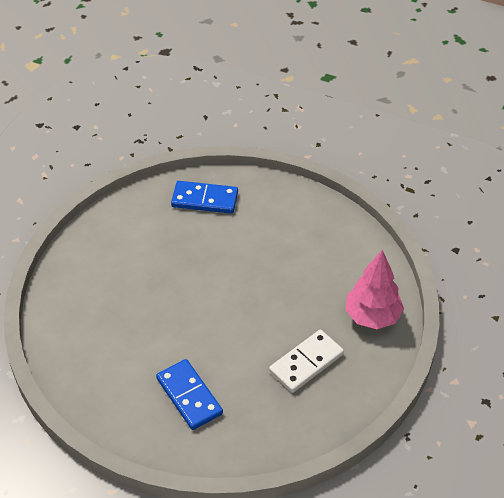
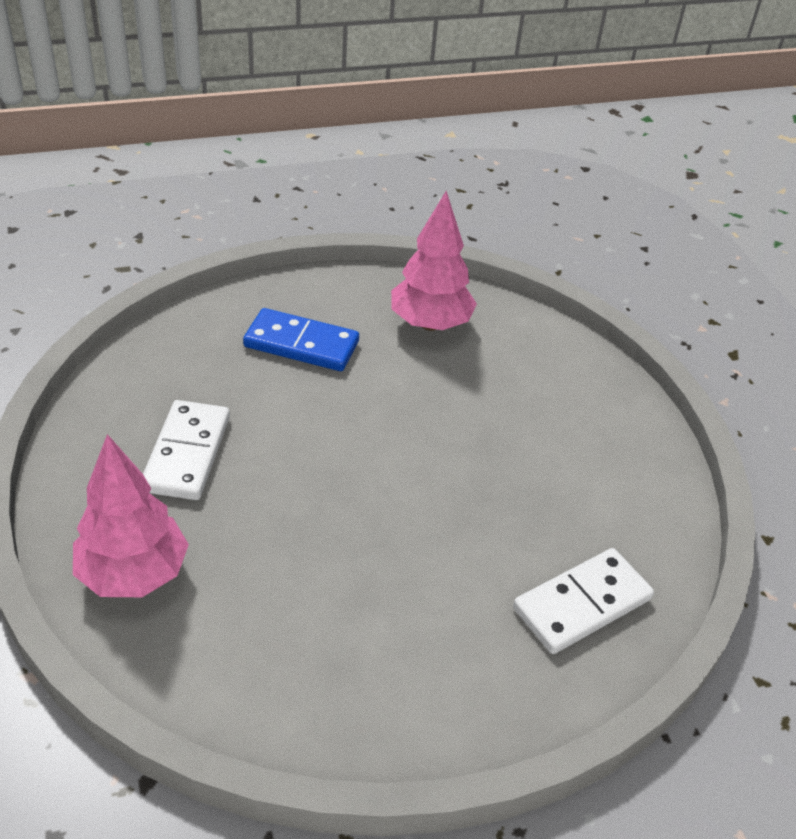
camera: 135 degrees right, 5 degrees down
blue domino [171,181,238,214] -> white domino [513,548,654,654]
none -> pink tree [391,191,477,331]

